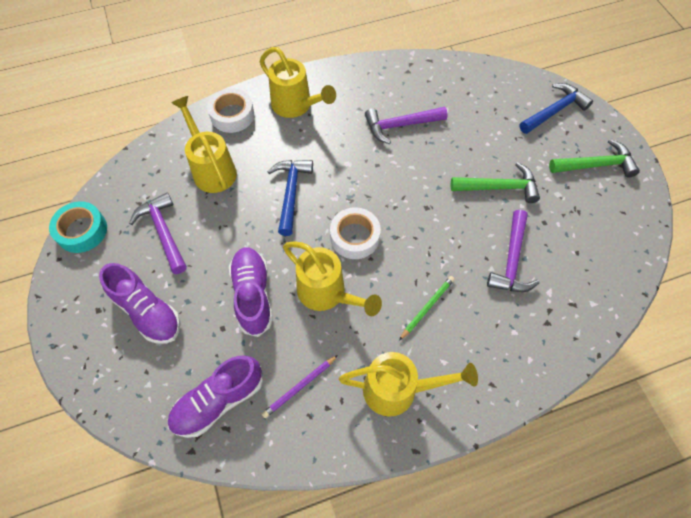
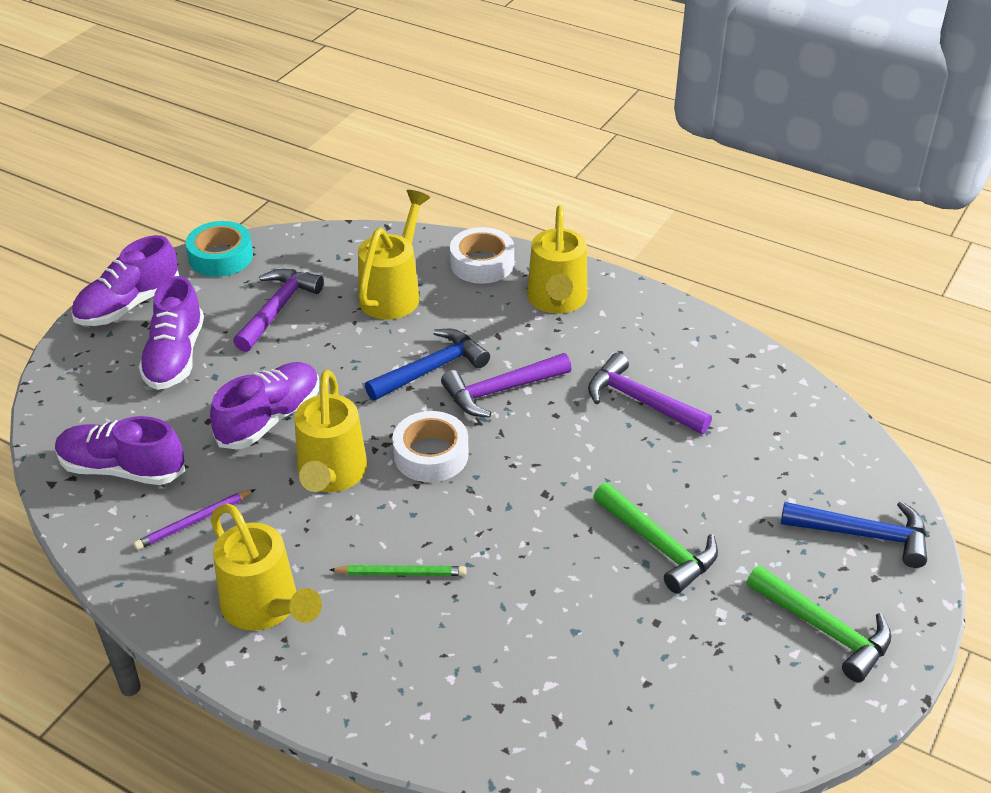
camera: 50 degrees right, 20 degrees down
purple pencil [262,355,338,418] -> purple pencil turned 45 degrees counterclockwise [134,489,255,550]
purple hammer [487,210,539,292] -> purple hammer moved to [441,353,571,418]
none -> purple shoe [71,235,179,326]

